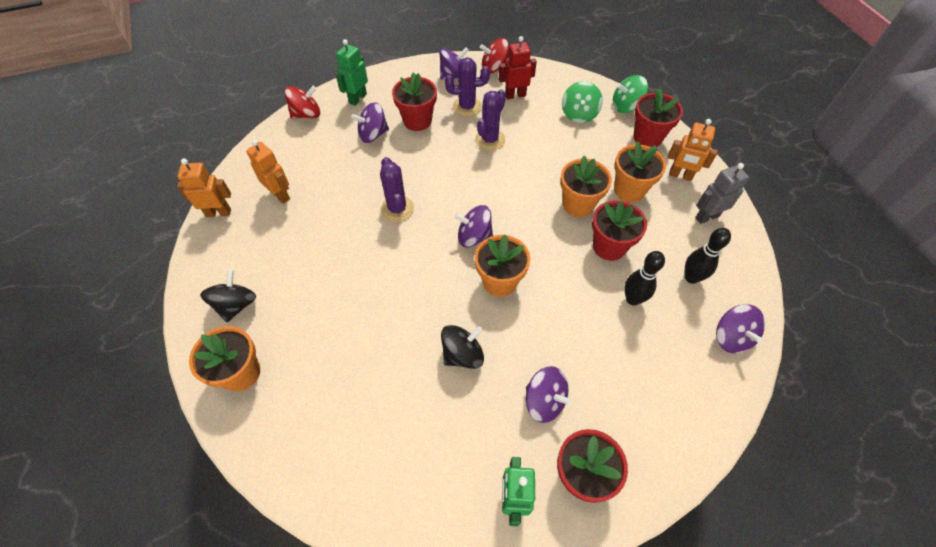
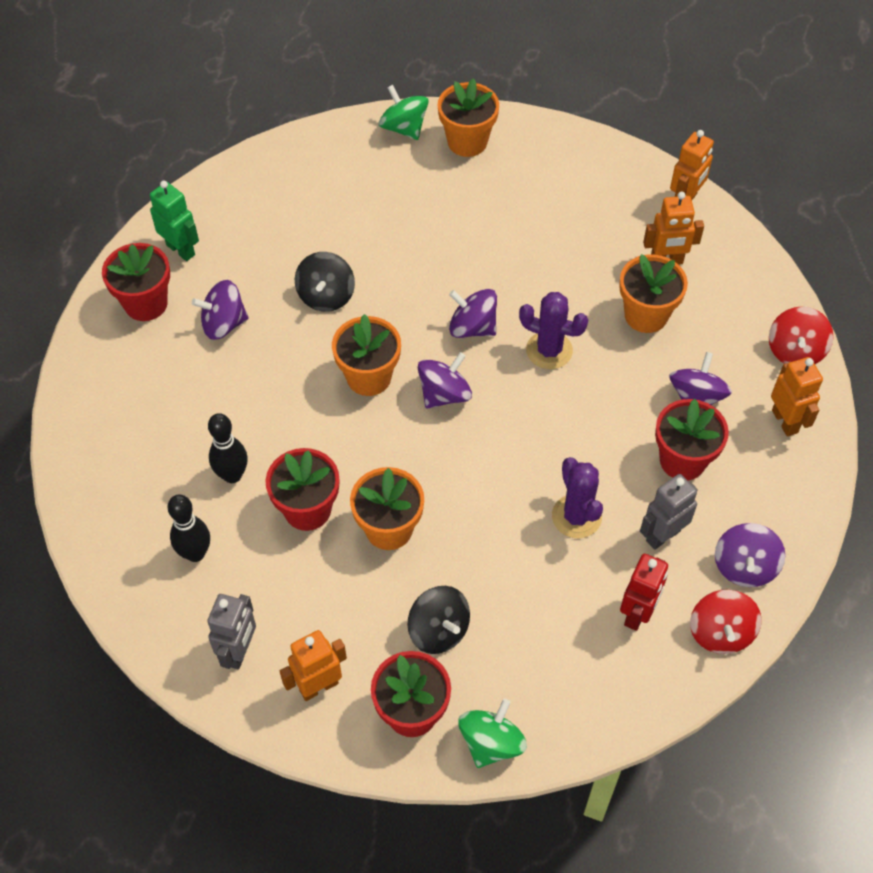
camera: 130 degrees right, 0 degrees up
black spinning top [200,270,256,322] -> black spinning top moved to [407,586,470,654]
green robot [336,39,368,106] -> orange robot [771,357,823,436]
purple cactus [445,57,490,117] -> grey robot [640,474,698,550]
red spinning top [480,38,509,74] -> red spinning top turned 150 degrees clockwise [690,590,761,654]
green spinning top [562,81,603,123] -> green spinning top moved to [379,85,429,140]
orange flower pot [614,142,666,202] -> orange flower pot moved to [619,254,688,333]
purple spinning top [716,304,765,353] -> purple spinning top moved to [449,289,497,338]

